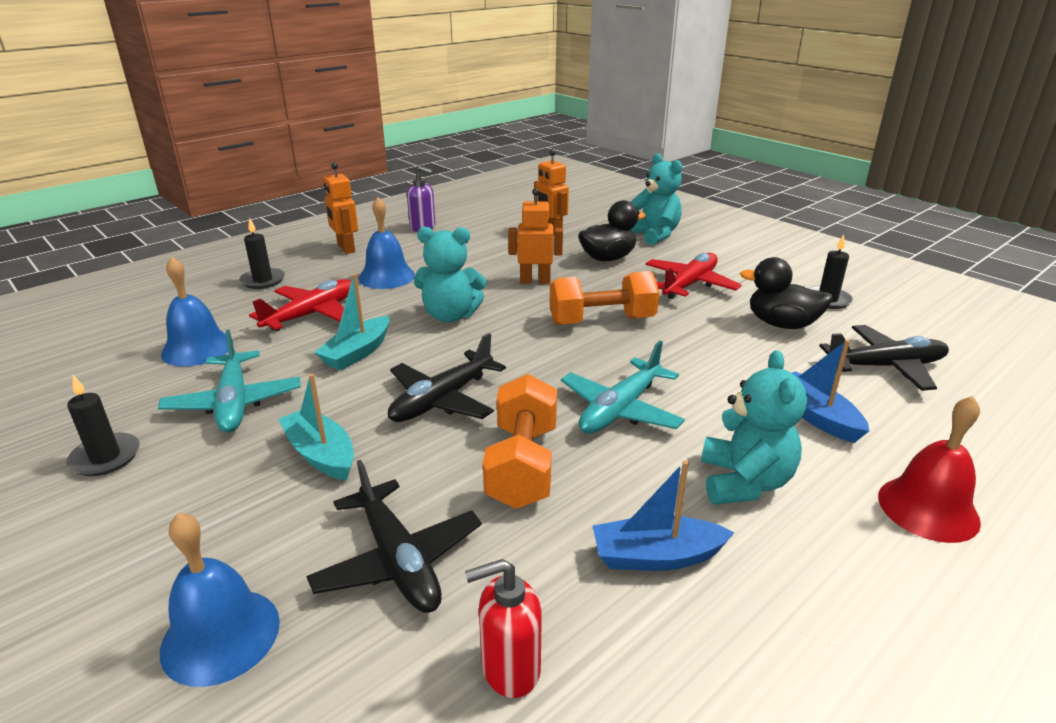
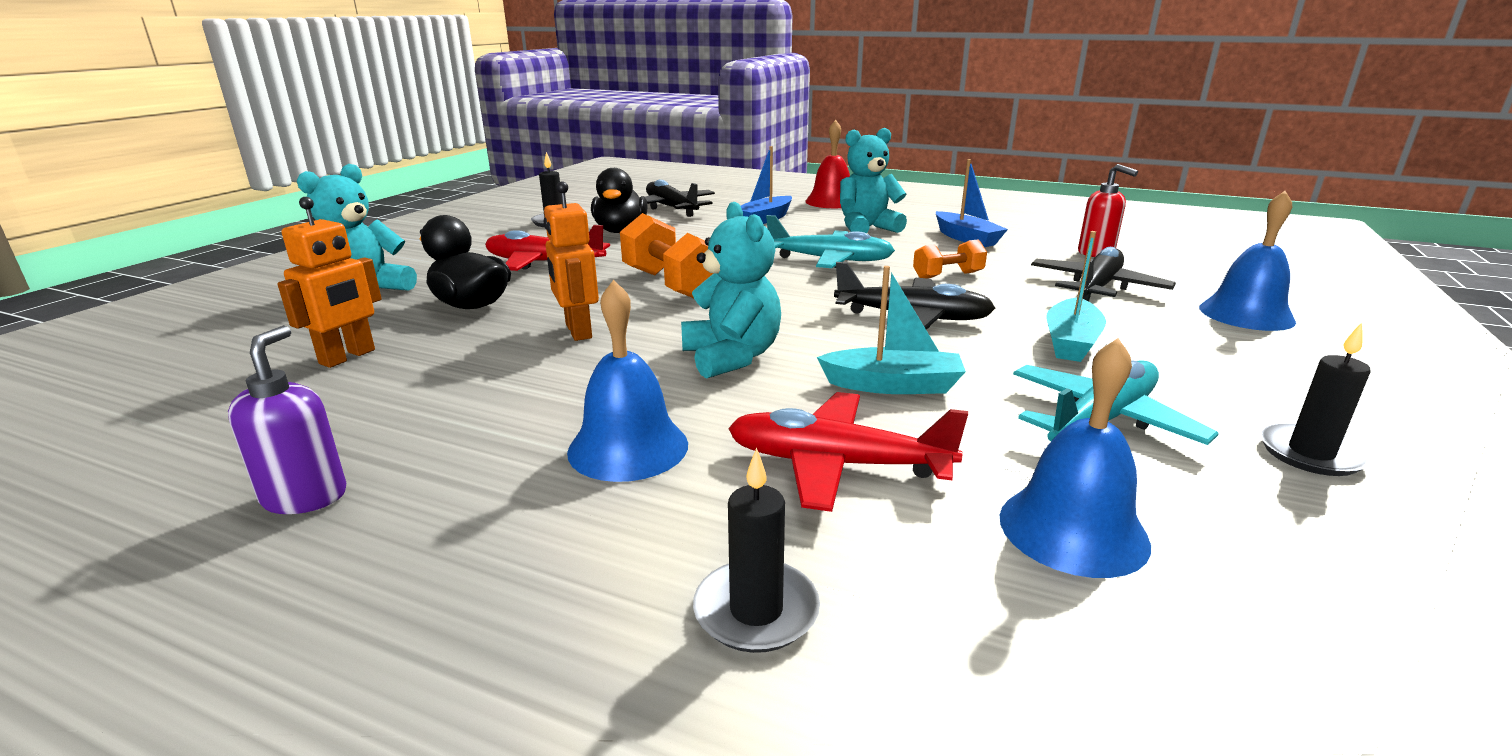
camera: 115 degrees left, 5 degrees down
orange robot [324,162,358,254] -> none
orange dumbbell [483,374,557,509] -> orange dumbbell [913,239,987,278], size x0.58

